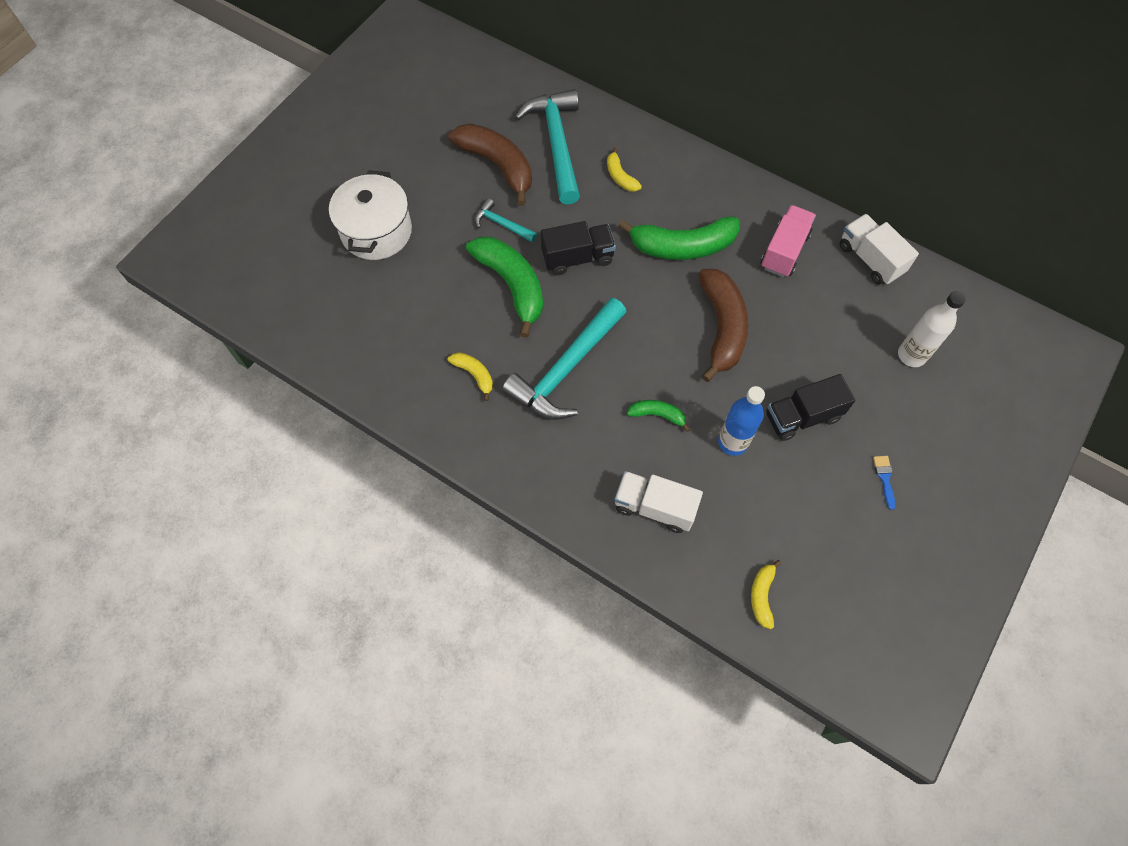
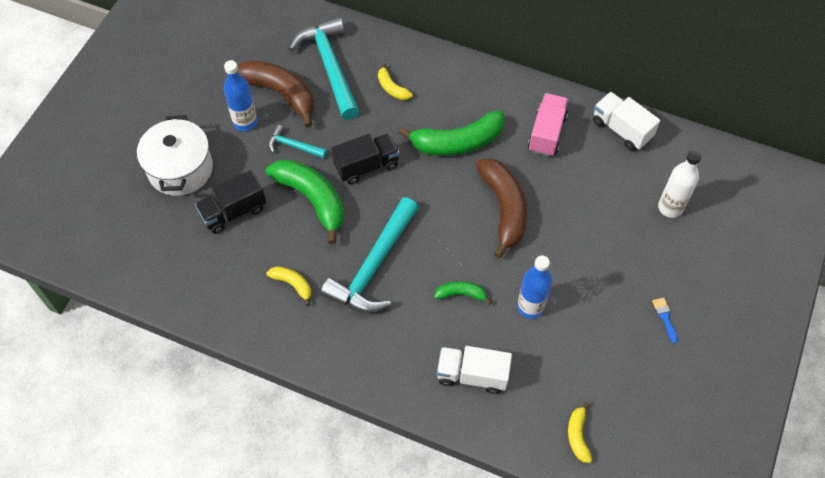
camera: 10 degrees left, 5 degrees down
black truck [766,374,855,441] -> black truck moved to [195,170,266,234]
none -> blue bottle [223,60,257,131]

